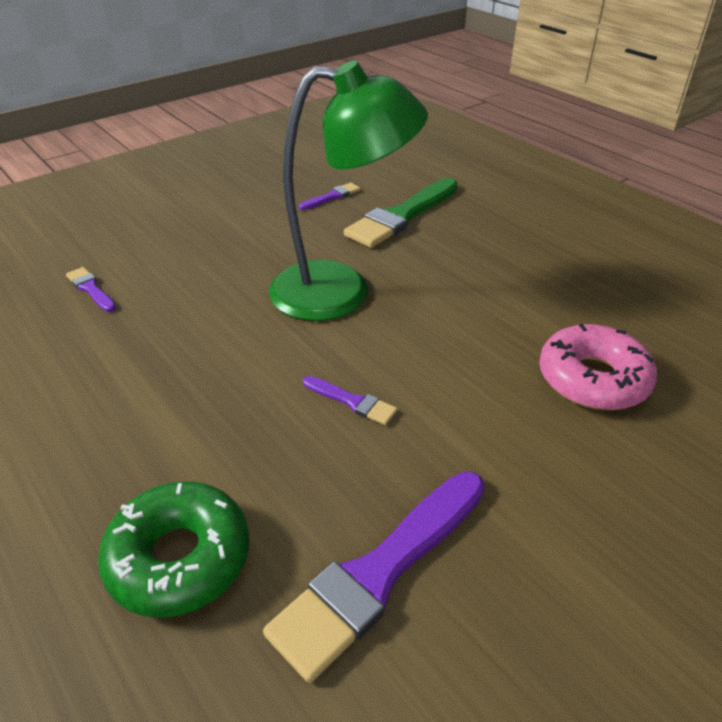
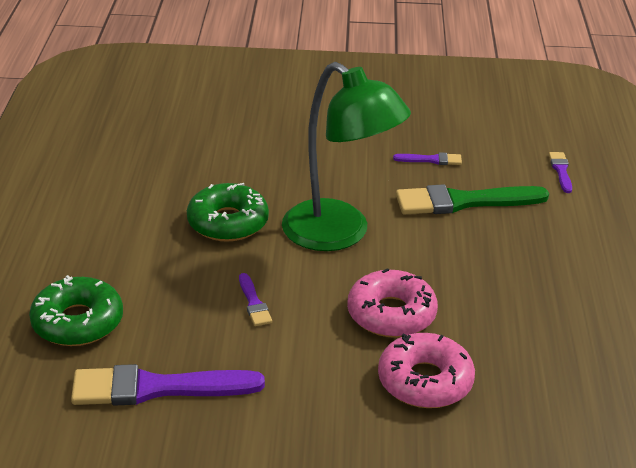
camera: 40 degrees right, 5 degrees down
purple brush [66,267,116,312] -> purple brush moved to [549,152,572,193]
none -> green donut [187,183,269,242]
none -> pink donut [347,268,438,338]

